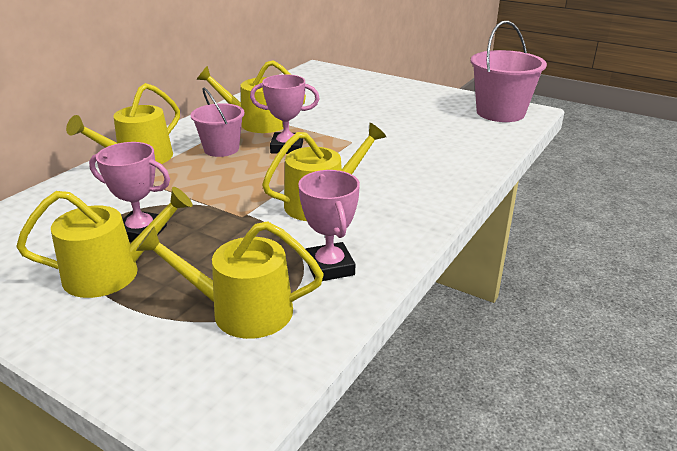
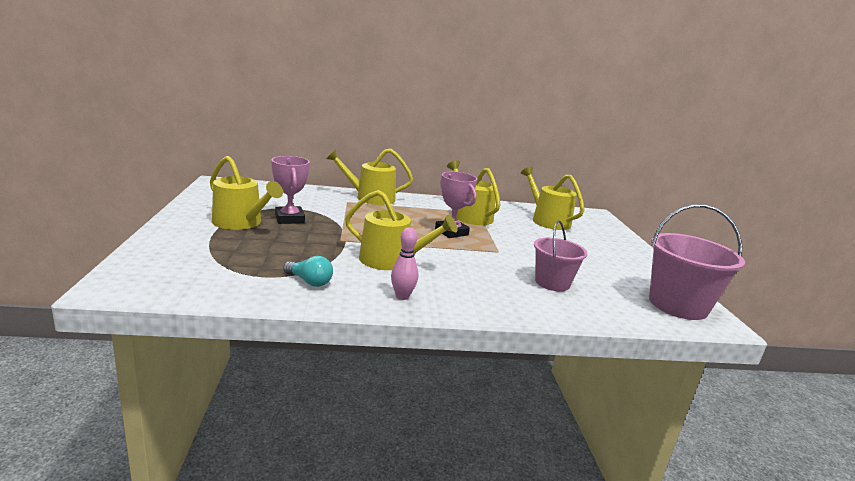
camera: 50 degrees right, 10 degrees down
yellow watering can [136,221,324,339] -> yellow watering can moved to [521,167,585,230]
pink bucket [191,88,245,157] -> pink bucket moved to [534,220,588,291]
pink trophy [298,170,360,281] -> turquoise light bulb [283,256,333,287]
none -> pink bowling pin [391,227,418,300]

